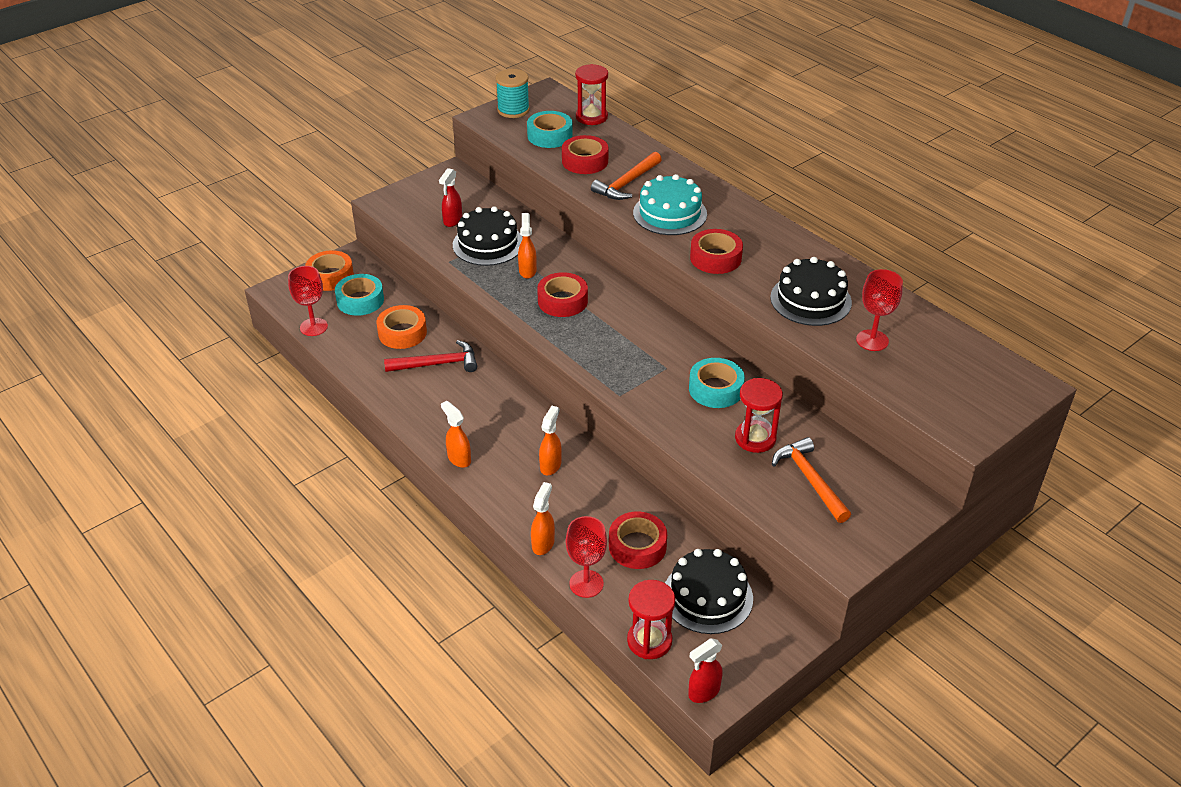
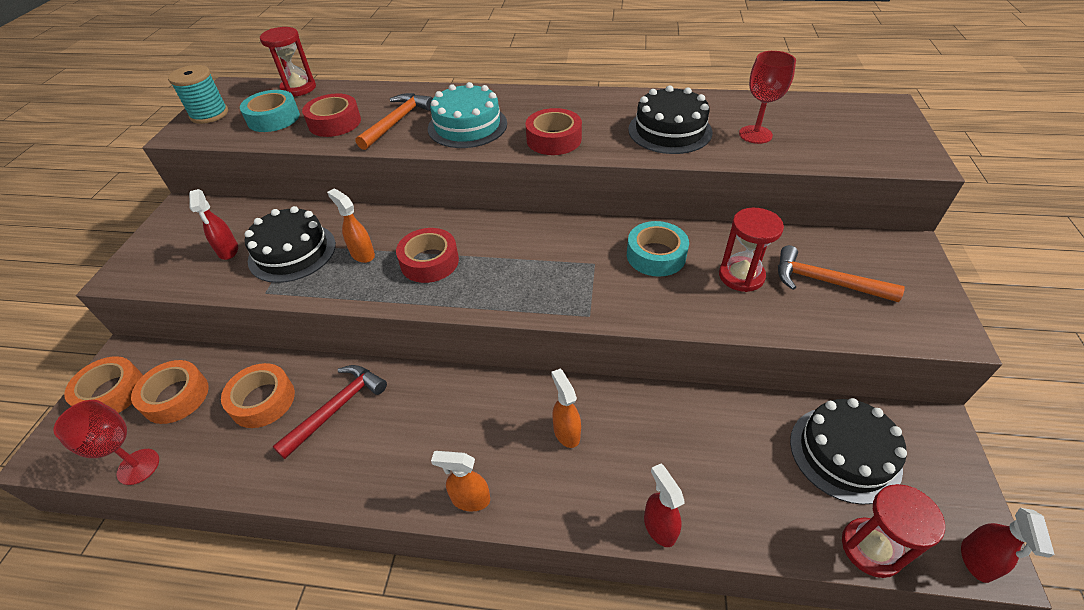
camera: 40 degrees left, 5 degrees up
turquoise tape [335,274,384,316] -> orange tape [131,360,209,424]
orange spray bottle [531,482,555,555] -> red spray bottle [644,464,685,547]
red goblet [566,516,607,598] -> none
orange hammer [591,152,662,200] -> orange hammer turned 150 degrees counterclockwise [355,93,433,150]
red tape [609,512,667,569] -> none

